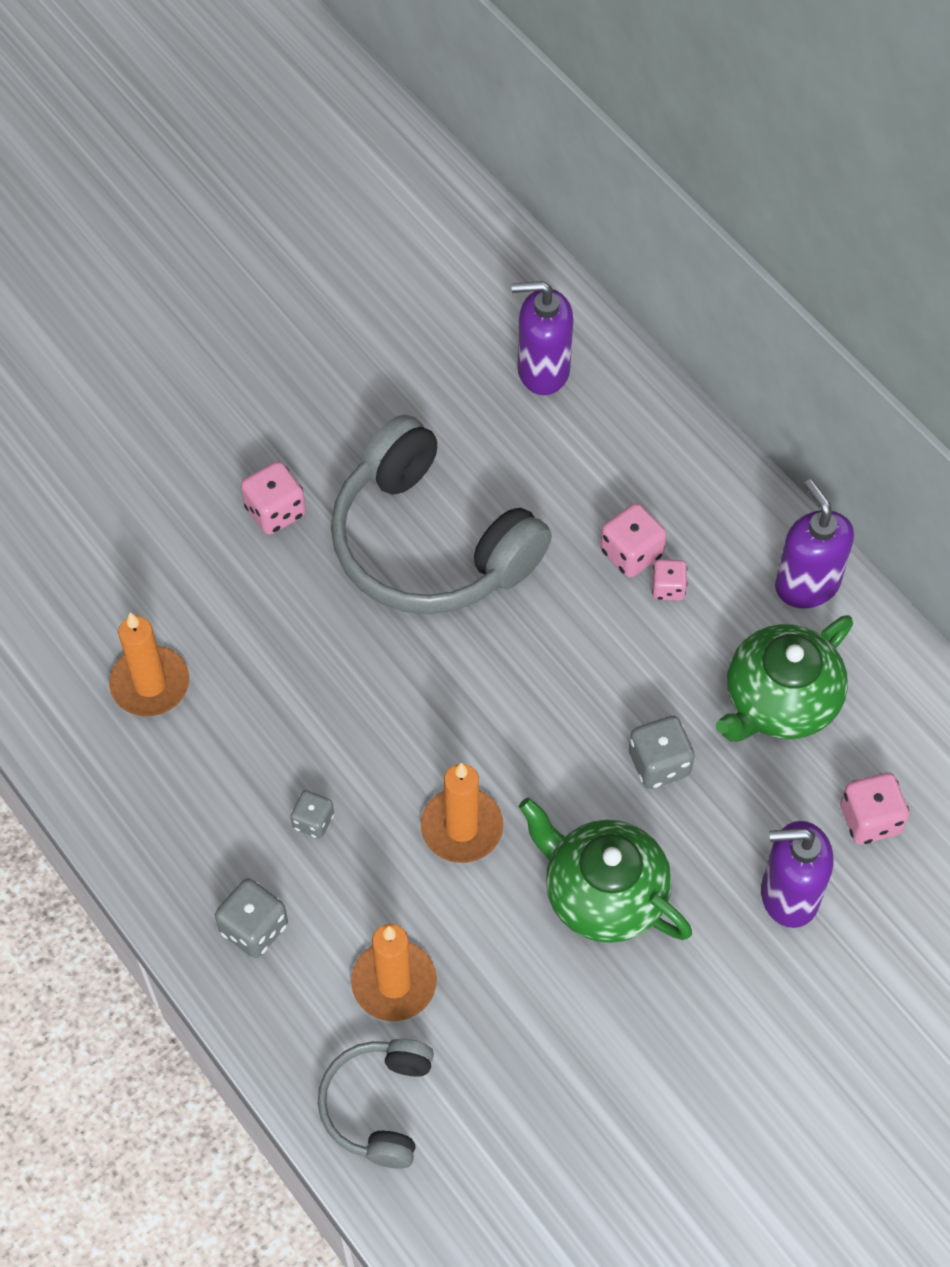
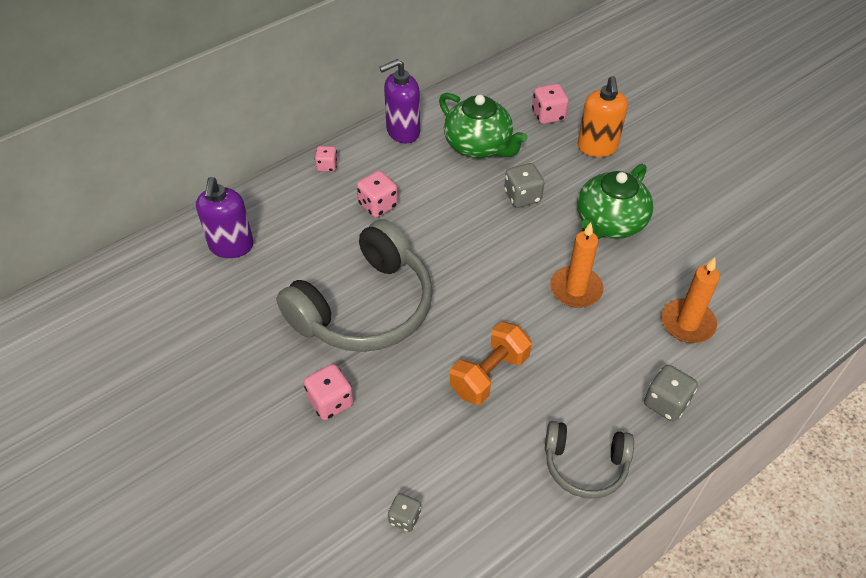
camera: 90 degrees left, 10 degrees down
orange candle [109,613,189,716] -> none
grey dice [290,790,334,839] -> grey dice moved to [388,493,421,532]
grey headphones [318,1039,434,1169] -> grey headphones moved to [545,421,634,499]
pink dice [652,559,687,601] -> pink dice moved to [315,146,337,172]
purple soap dispenser [761,821,833,928] -> orange soap dispenser [578,76,628,157]
none -> orange dumbbell [450,322,532,405]

